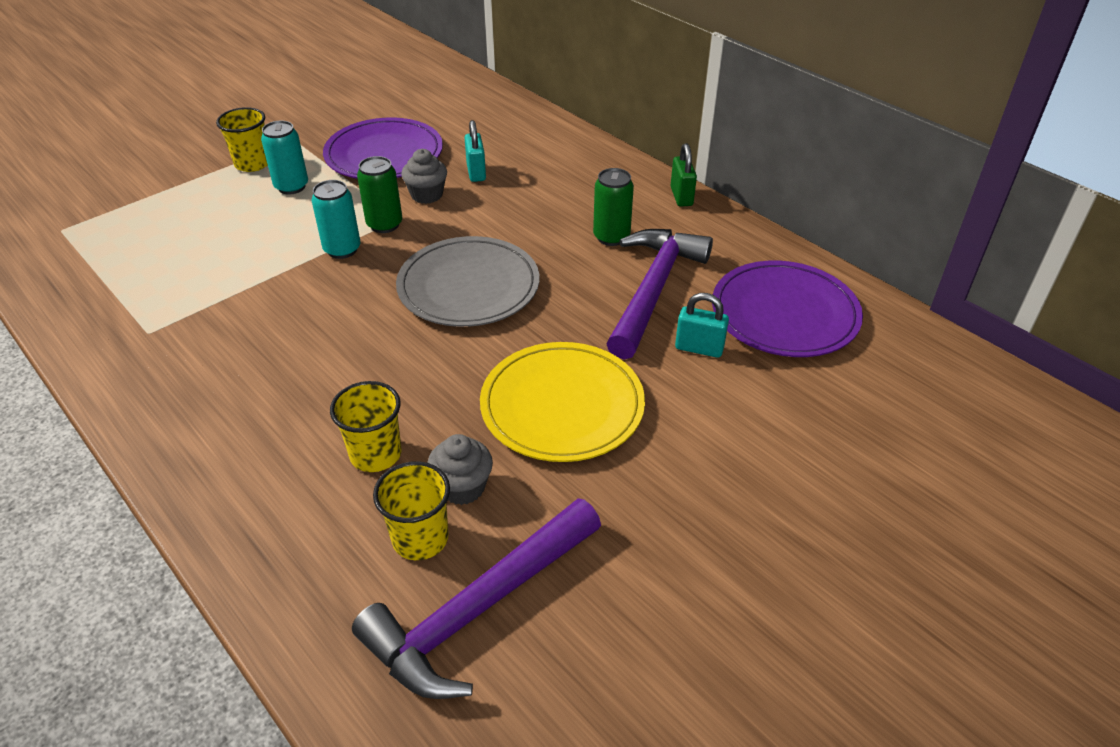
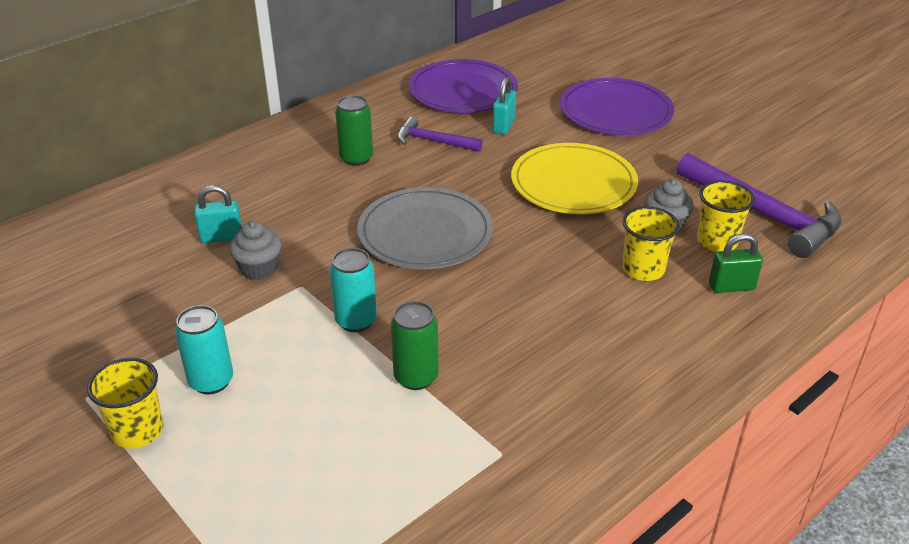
camera: 90 degrees left, 5 degrees down
purple plate [323,118,443,179] -> purple plate moved to [560,78,674,135]
green can [357,156,402,233] -> green can moved to [391,301,439,390]
purple hammer [606,229,713,359] -> purple hammer [397,117,483,152], size x0.56
green padlock [671,143,697,207] -> green padlock moved to [709,233,763,293]

